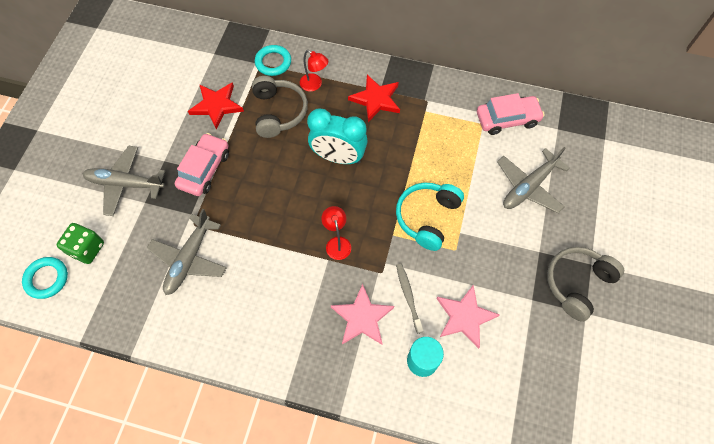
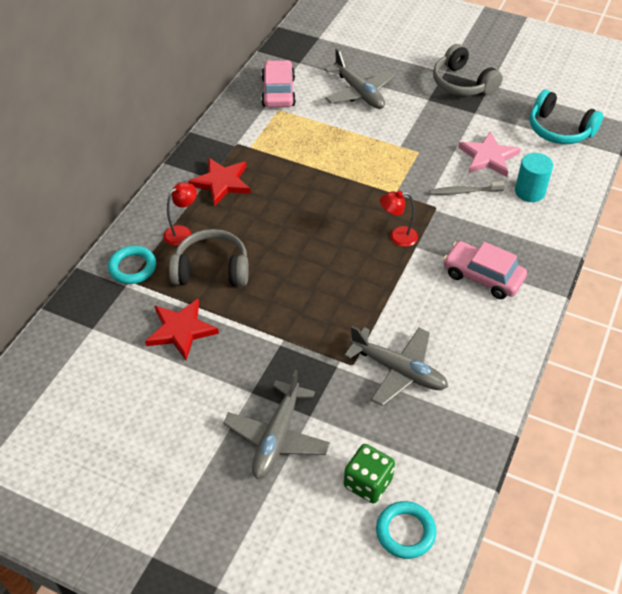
camera: 80 degrees left, 15 degrees down
pink car [175,133,229,196] -> pink car moved to [443,241,527,299]
turquoise clock [307,108,368,164] -> none
pink star [331,284,394,345] -> none
turquoise headphones [396,183,464,251] -> turquoise headphones moved to [529,90,603,144]

